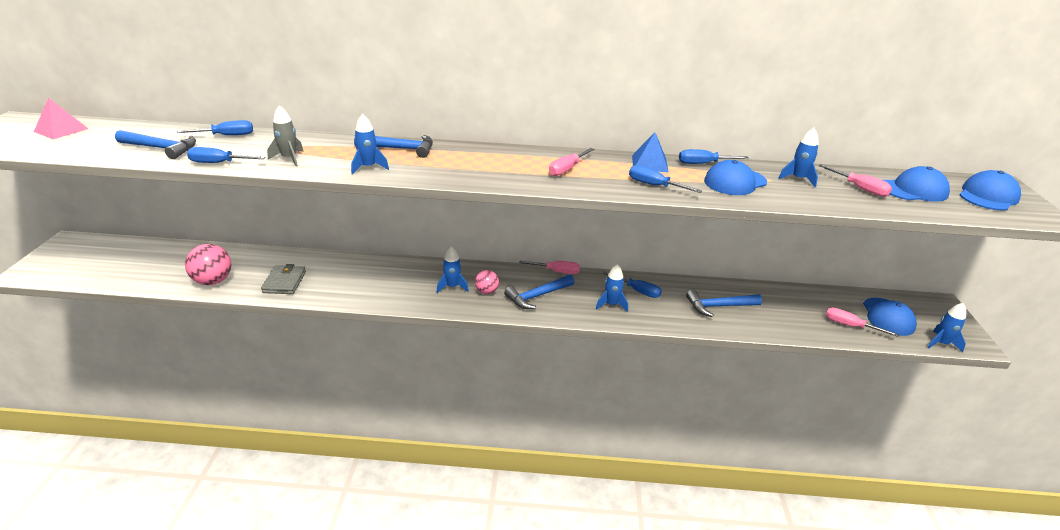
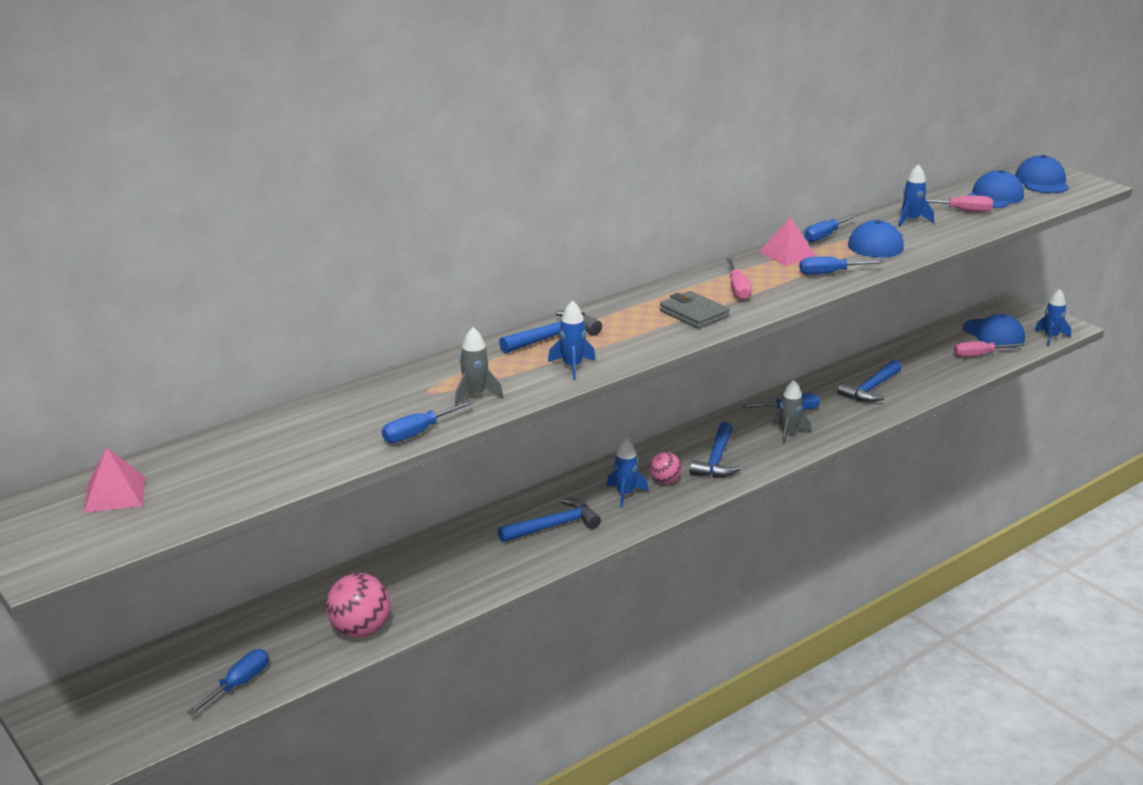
camera: 40 degrees left, 5 degrees down
blue hammer [115,130,196,159] -> blue hammer moved to [498,498,601,542]
blue screwdriver [177,120,253,135] -> blue screwdriver moved to [187,649,269,715]
grey wallet [261,264,306,294] -> grey wallet moved to [660,291,729,329]
pink screwdriver [519,260,580,274] -> none
blue rocket [596,264,628,312] -> grey rocket [773,380,812,444]
blue pyramid [632,132,669,173] -> pink pyramid [758,218,816,266]

